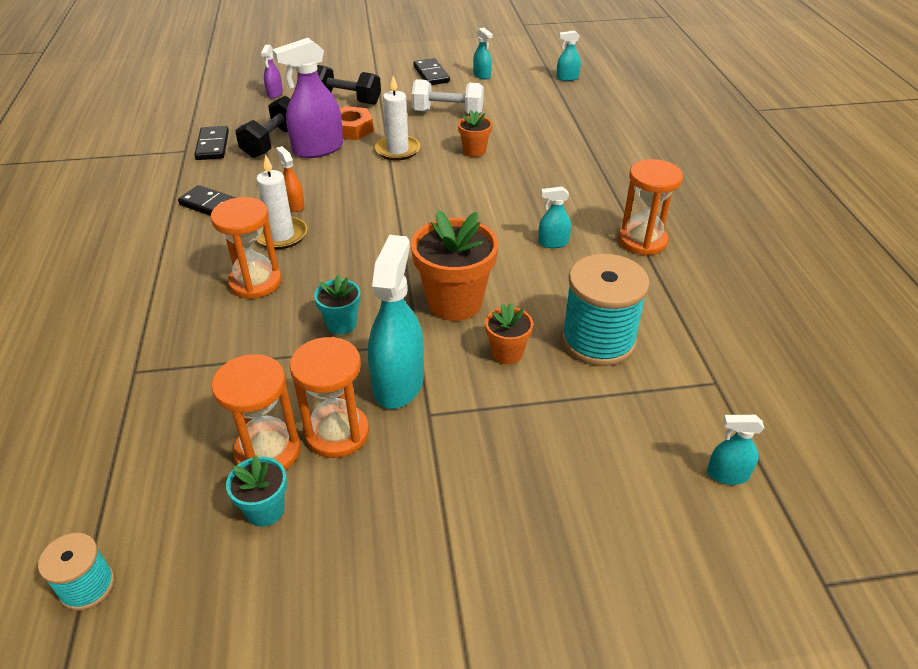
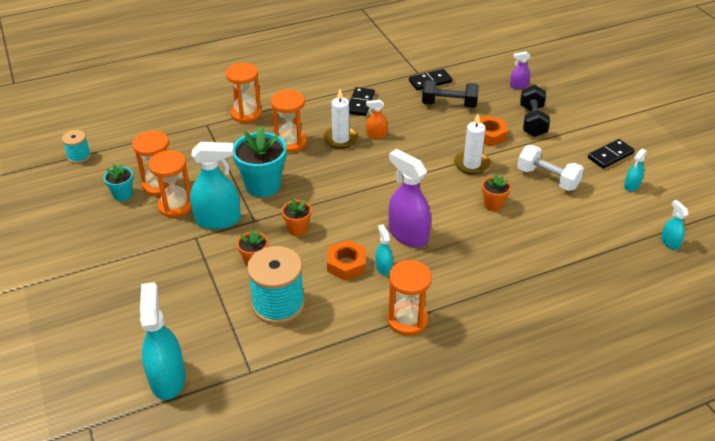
camera: 75 degrees right, 0 degrees up
purple spray bottle [272,38,343,158] -> purple spray bottle moved to [389,149,431,247]
orange spray bottle [276,146,305,212] -> orange spray bottle turned 135 degrees counterclockwise [366,100,388,139]
turquoise flower pot [314,274,361,334] -> turquoise flower pot [233,126,286,198], size x1.90
orange flower pot [411,210,498,321] -> orange flower pot [282,198,311,236], size x0.53
white dumbbell [412,79,484,115] -> white dumbbell turned 45 degrees counterclockwise [517,145,584,191]
turquoise spray bottle [707,415,764,485] -> turquoise spray bottle [140,282,186,400], size x2.02
none -> orange hourglass [225,63,262,123]
none -> orange nut [327,240,366,281]

